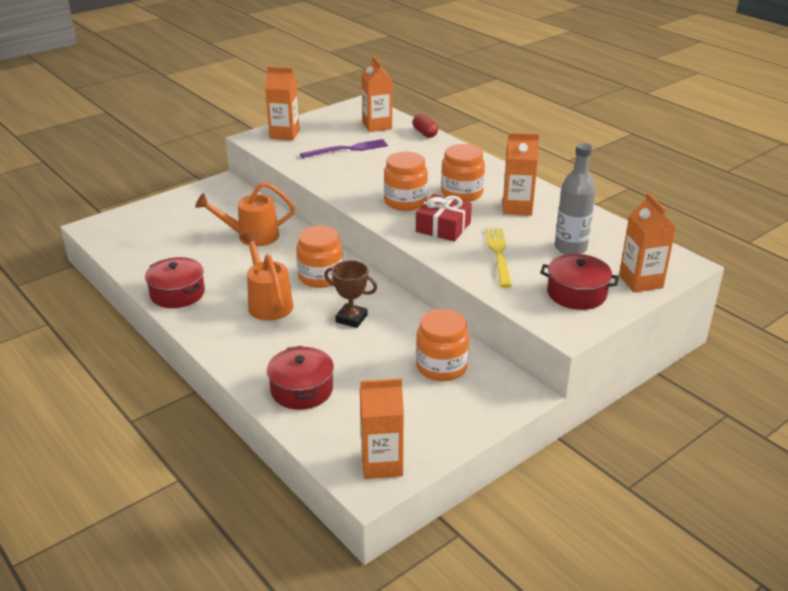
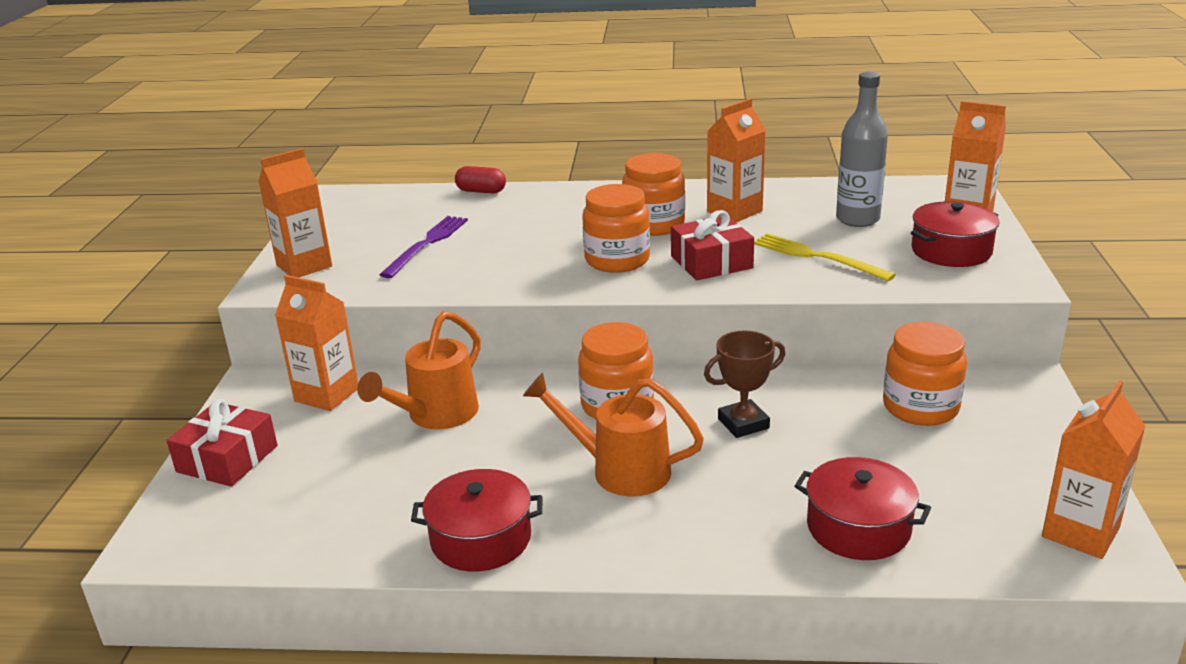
camera: 45 degrees left, 5 degrees down
orange carton [362,56,392,132] -> orange carton moved to [275,275,358,411]
none -> red gift [167,399,278,487]

